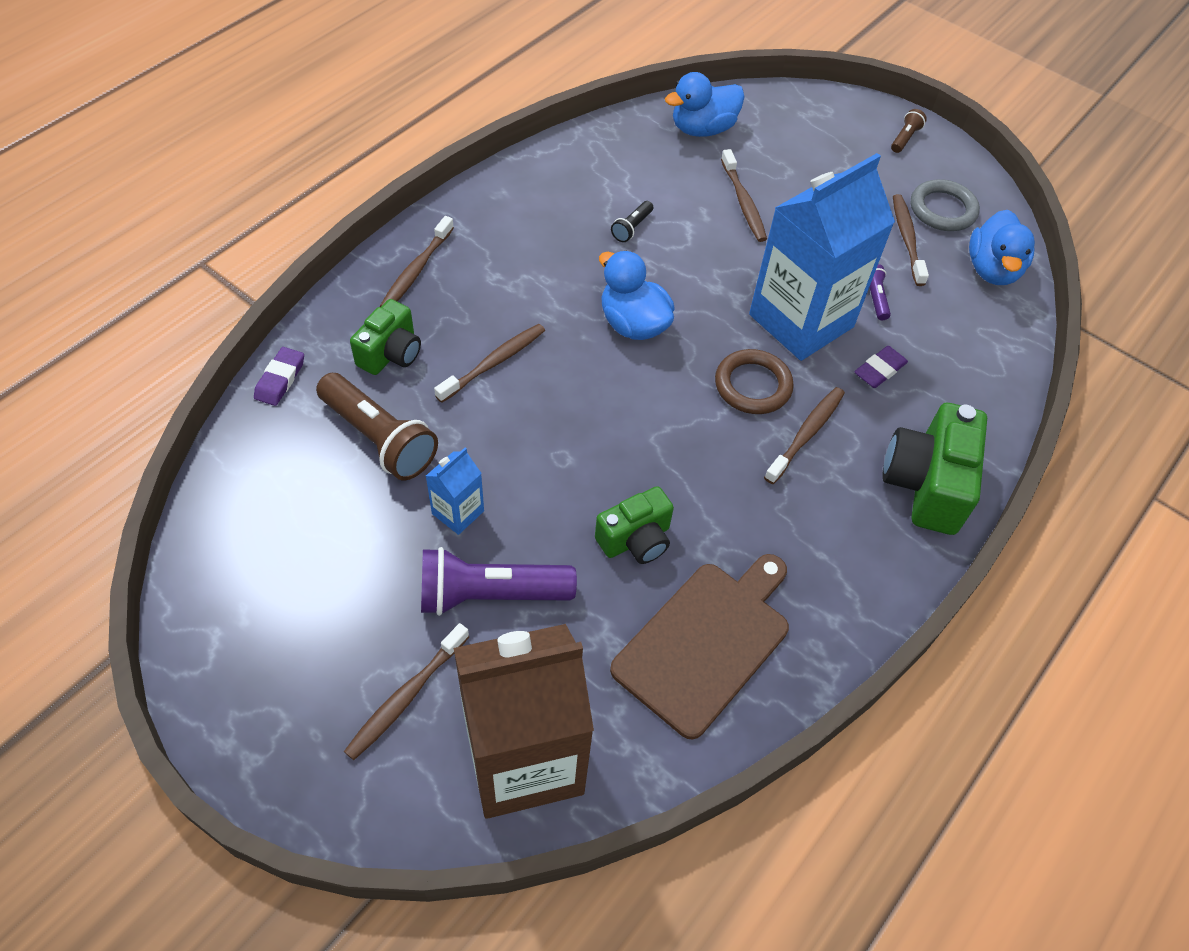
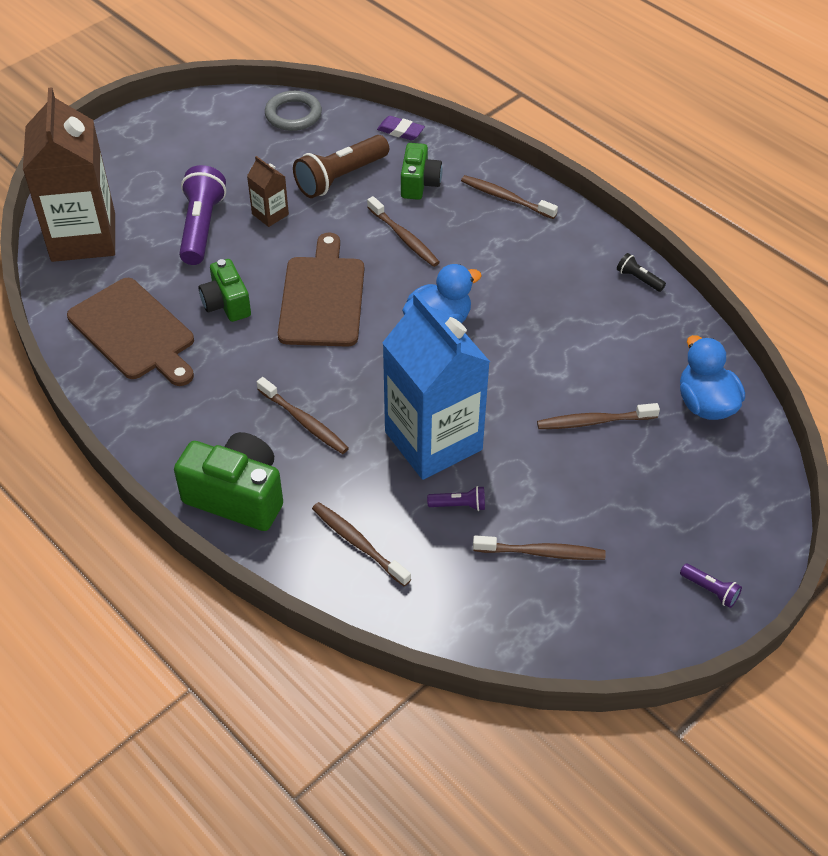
camera: 100 degrees right, 5 degrees down
brown toothbrush [344,623,469,760] -> brown toothbrush moved to [312,502,411,586]
green camera [350,299,421,375] -> green camera turned 120 degrees counterclockwise [401,143,443,200]
blue carton [426,448,484,535] -> brown carton [247,156,289,227]
black flashlight [611,201,653,242] -> black flashlight moved to [617,253,666,292]
brown ring [715,349,794,414] -> none
purple eraser [854,346,908,388] -> none
brown flashlight [891,109,927,153] -> purple flashlight [680,563,742,608]
grey ring [911,179,980,231] -> grey ring moved to [265,91,322,131]
blue duck [969,210,1035,285] -> none
none -> brown cutting board [278,233,364,347]

